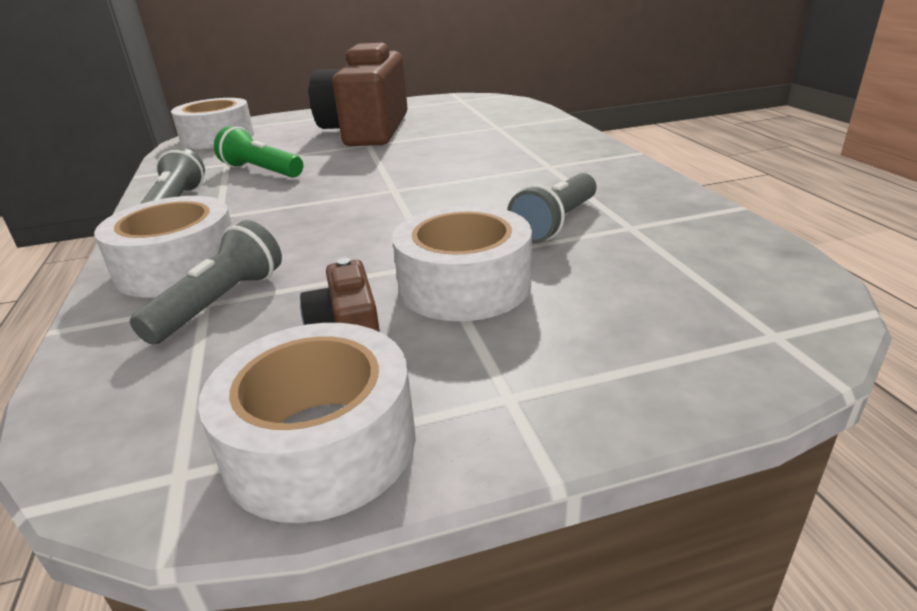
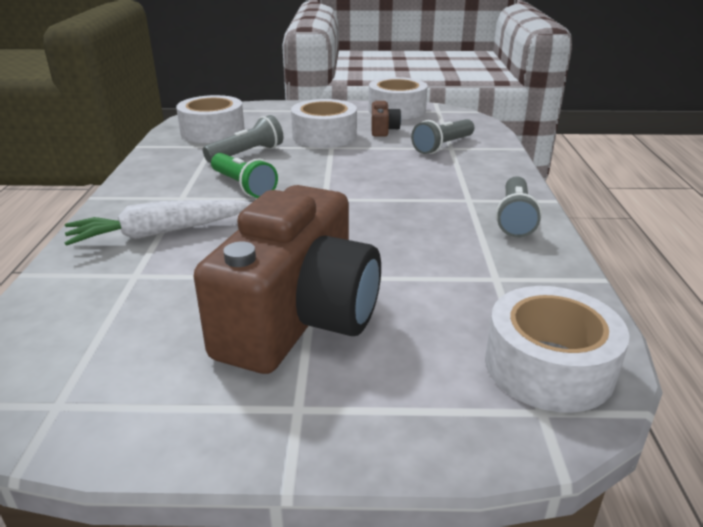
camera: 165 degrees left, 0 degrees up
white tape [94,196,232,298] -> white tape moved to [176,95,245,143]
green flashlight [214,126,303,178] -> green flashlight moved to [211,153,278,198]
none -> white carrot [65,200,252,246]

